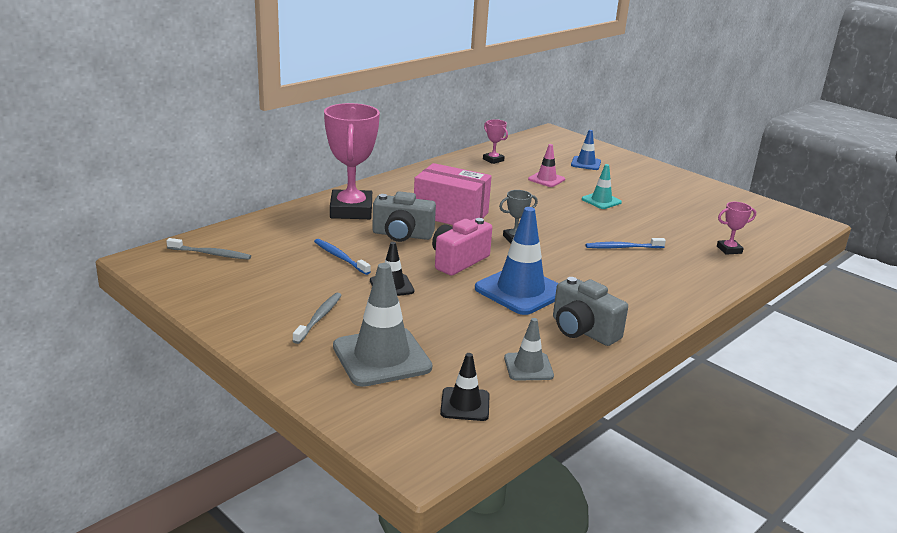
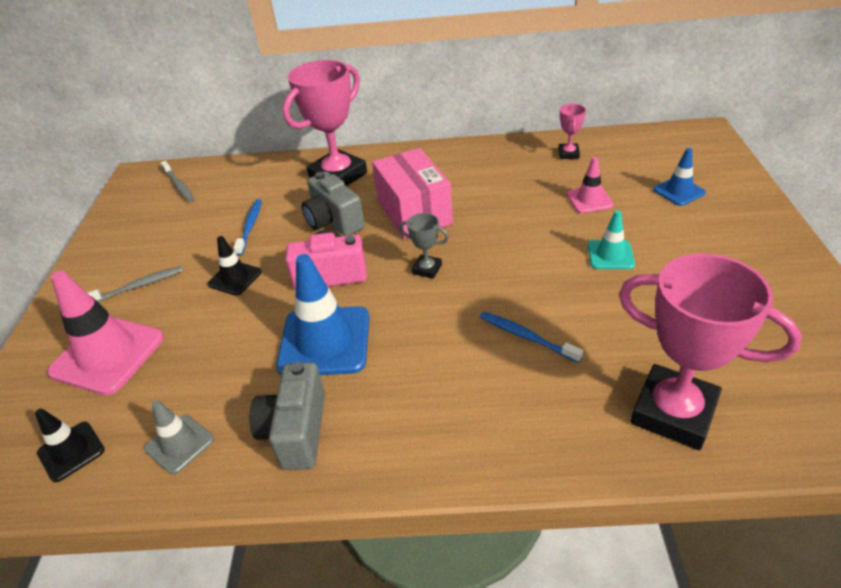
camera: 50 degrees right, 15 degrees up
grey traffic cone [333,263,432,387] -> pink traffic cone [47,271,164,395]
pink trophy [717,202,756,255] -> pink trophy [619,253,802,450], size x2.24

